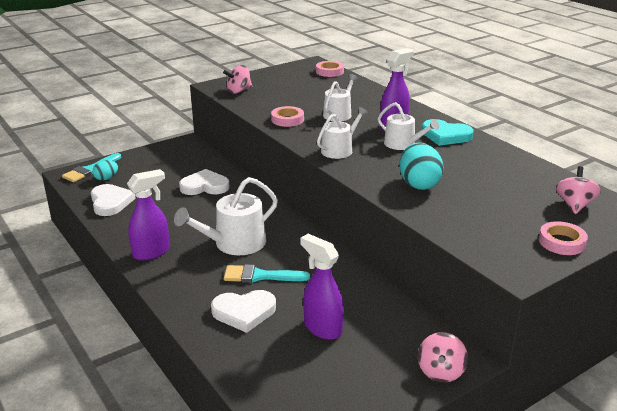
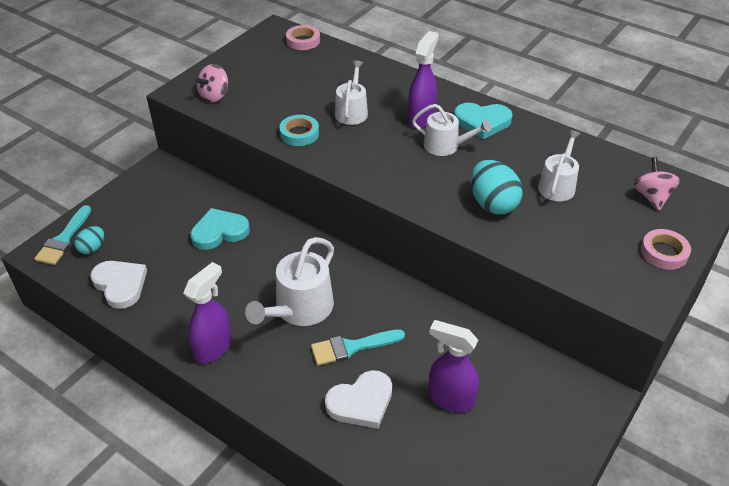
camera: 20 degrees left, 15 degrees up
white heart [179,169,230,195] -> turquoise heart [190,208,250,250]
pink tape [271,106,304,127] -> turquoise tape [279,115,319,146]
white watering can [317,107,368,159] -> white watering can moved to [538,130,581,201]
pink spinning top [418,332,468,383] -> none

